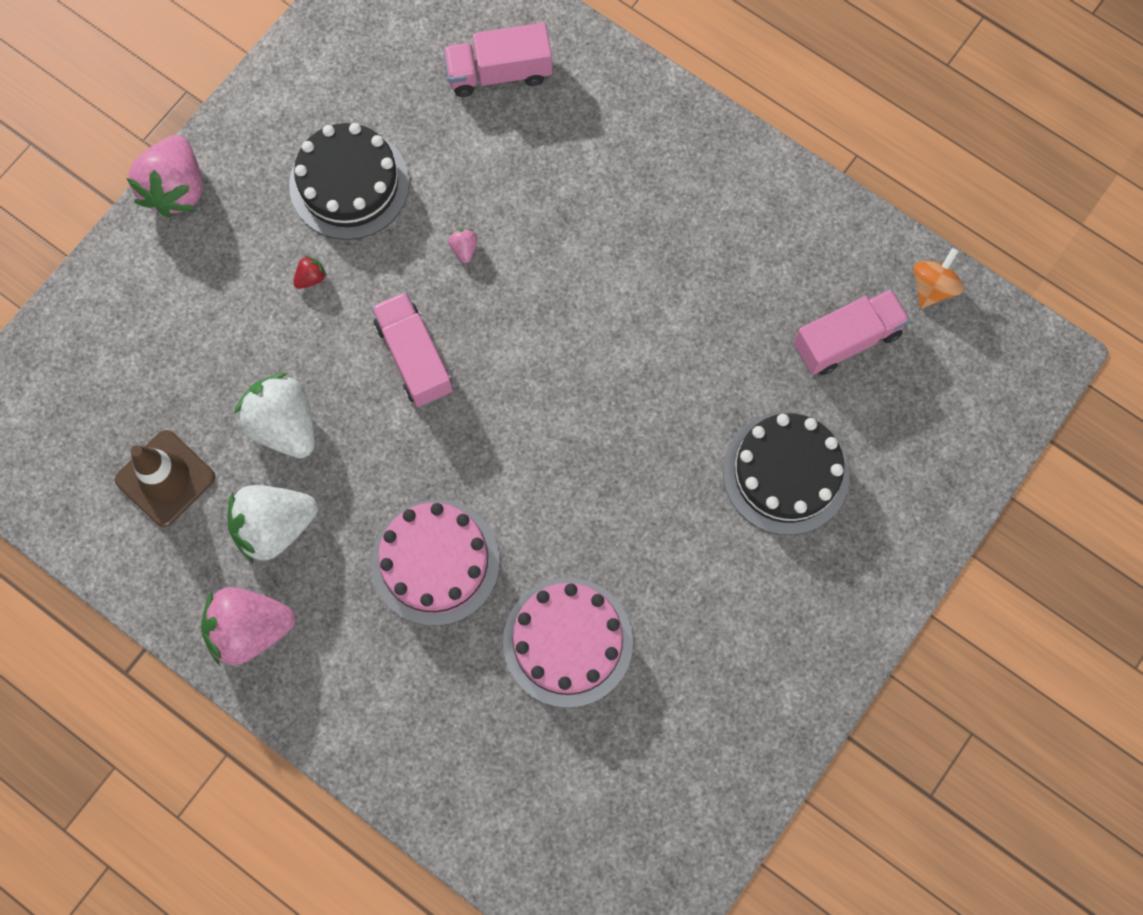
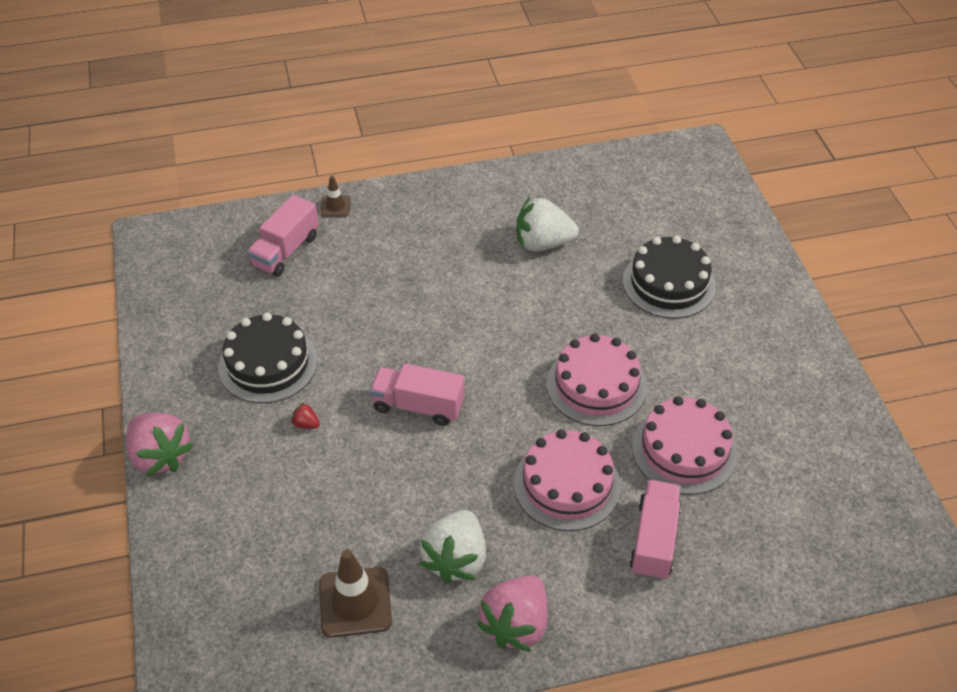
camera: 50 degrees left, 25 degrees down
white strawberry [234,373,315,458] -> white strawberry moved to [516,197,579,251]
red strawberry [293,256,327,289] -> red strawberry turned 60 degrees counterclockwise [291,403,320,429]
pink strawberry [448,228,477,263] -> none
pink truck [793,289,910,375] -> pink truck moved to [629,480,681,580]
orange spinning top [913,248,964,308] -> none
none -> brown traffic cone [320,175,351,217]
none -> pink cake [547,333,647,426]

